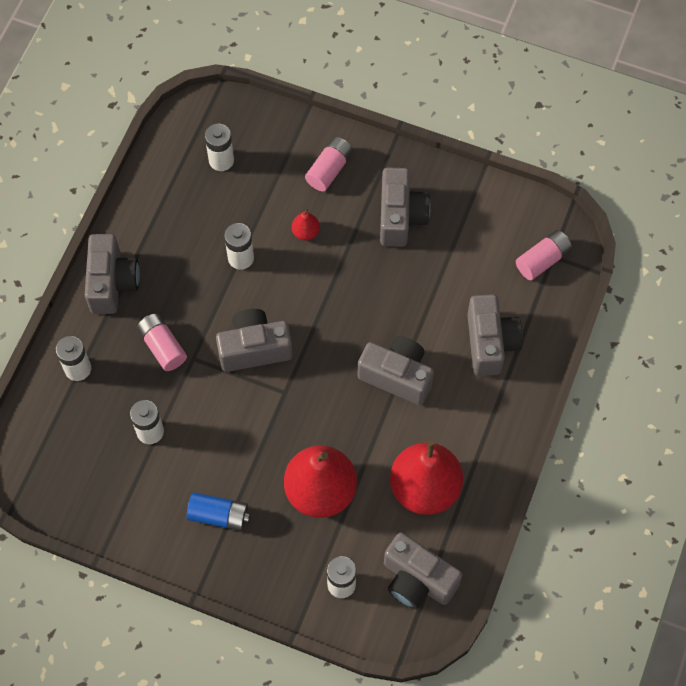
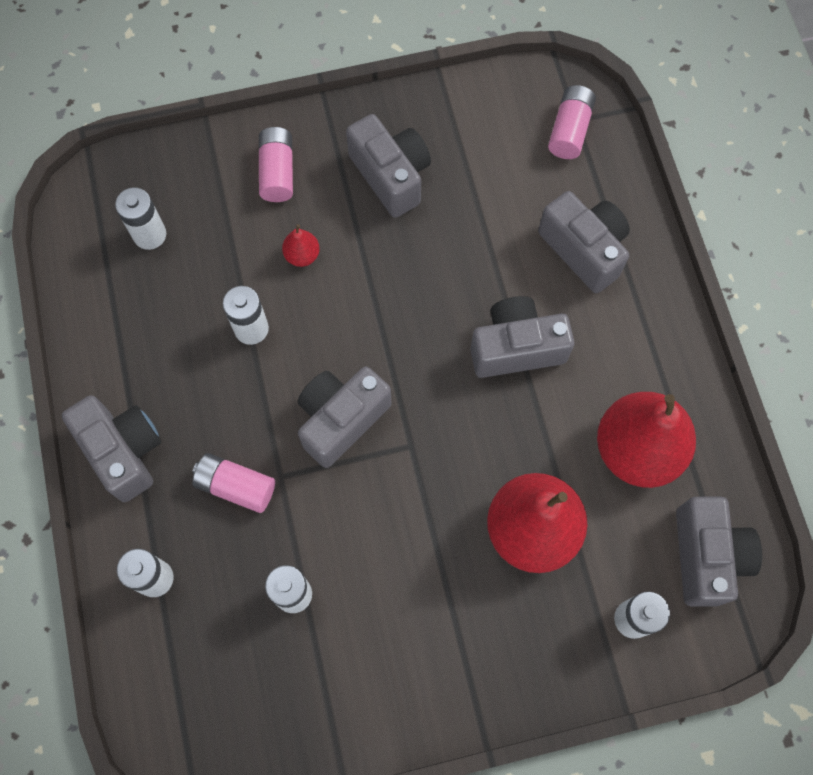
camera: 35 degrees left, 5 degrees up
blue battery [187,492,250,531] -> none
grey camera [384,533,462,609] -> grey camera turned 90 degrees counterclockwise [676,496,762,607]

